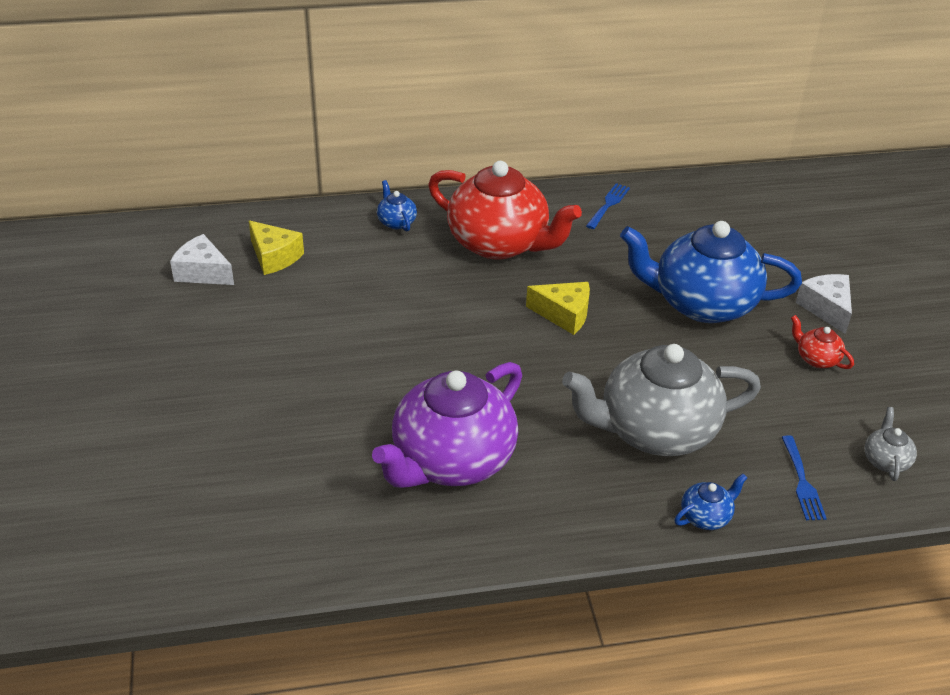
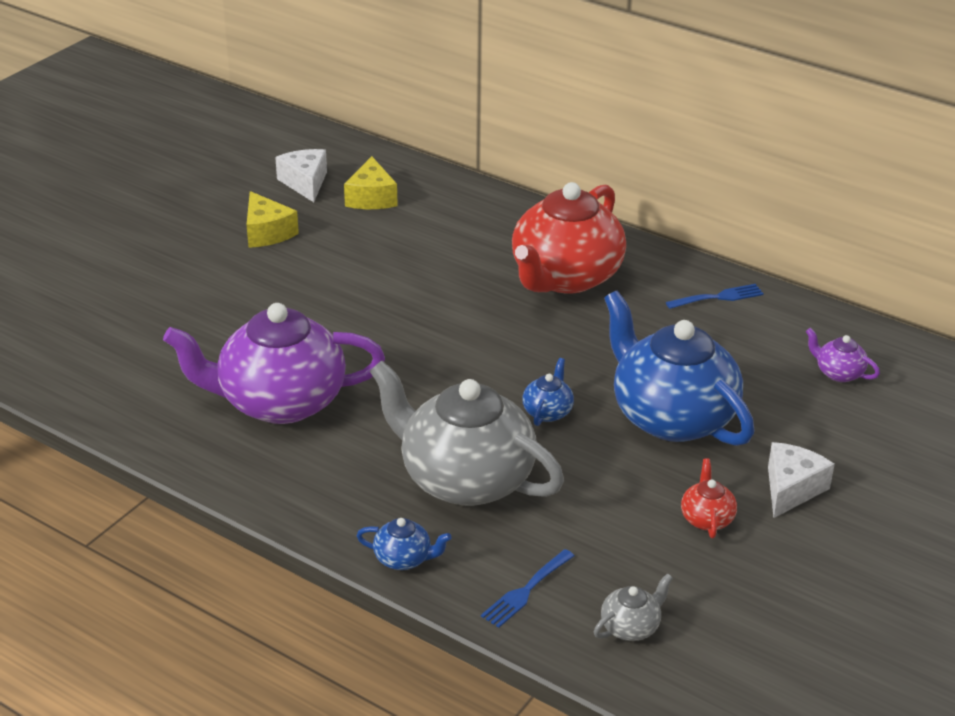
camera: 45 degrees right, 5 degrees down
blue teapot [377,180,417,231] -> blue teapot moved to [523,358,574,426]
red teapot [428,161,582,259] -> red teapot turned 45 degrees clockwise [512,182,626,294]
yellow cheese [526,282,590,335] -> yellow cheese moved to [246,191,299,248]
none -> purple teapot [806,328,880,382]

